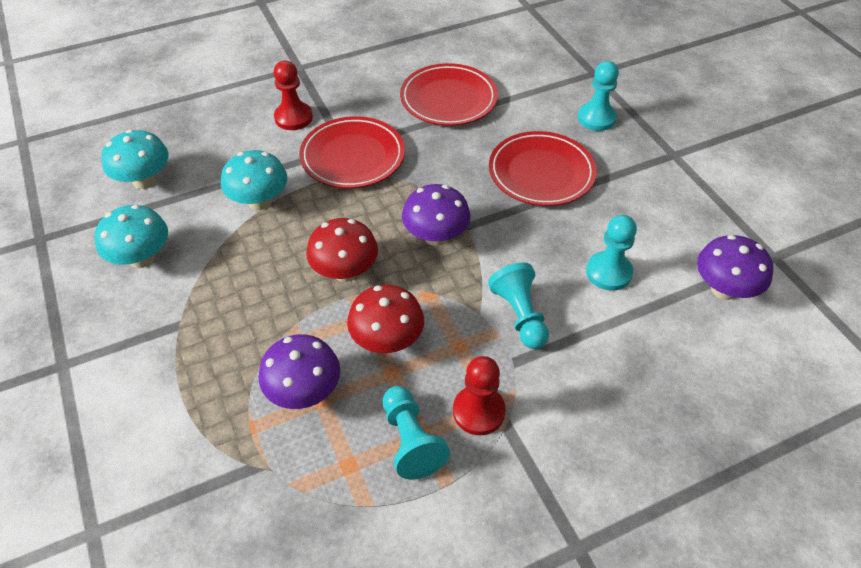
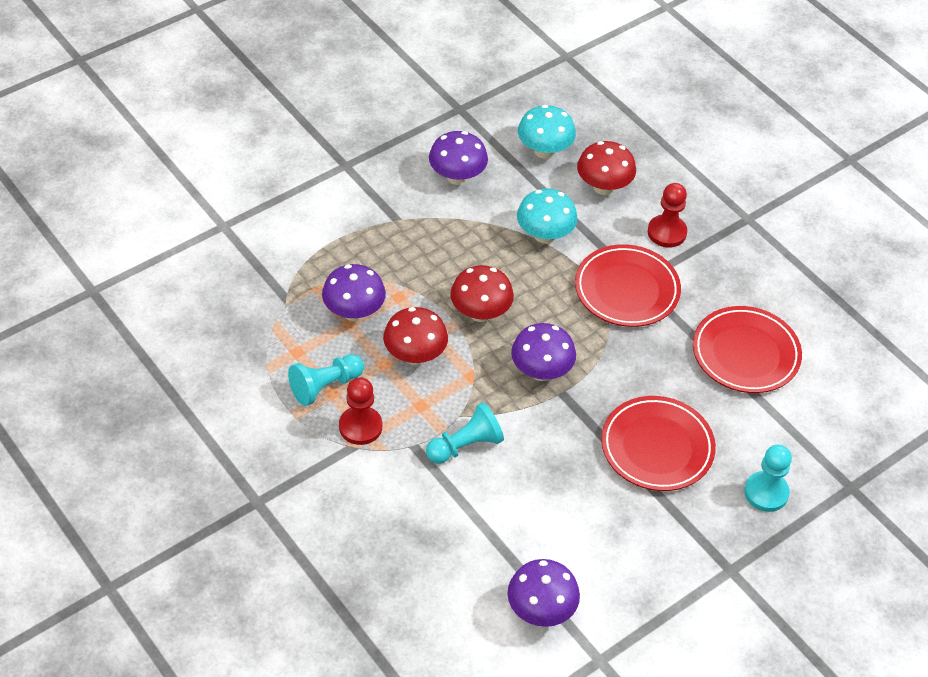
camera: 75 degrees right, 0 degrees up
turquoise mushroom [95,205,168,268] -> purple mushroom [429,131,488,185]
turquoise pawn [586,215,637,291] -> none
none -> red mushroom [577,141,636,195]

